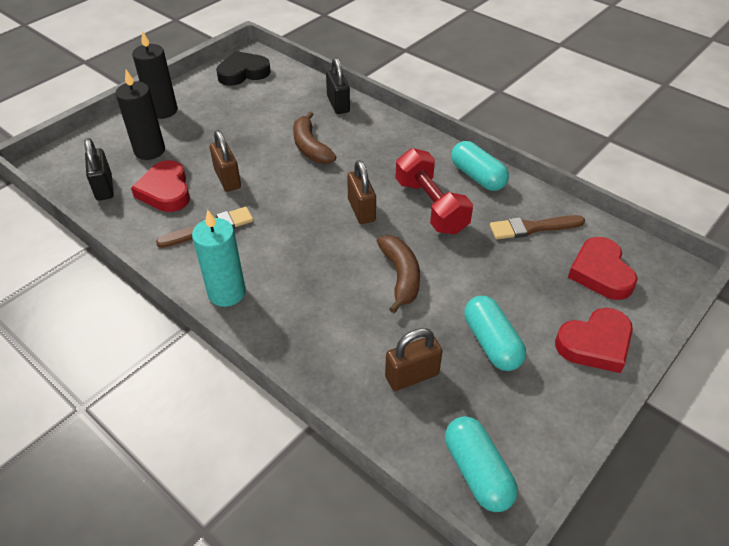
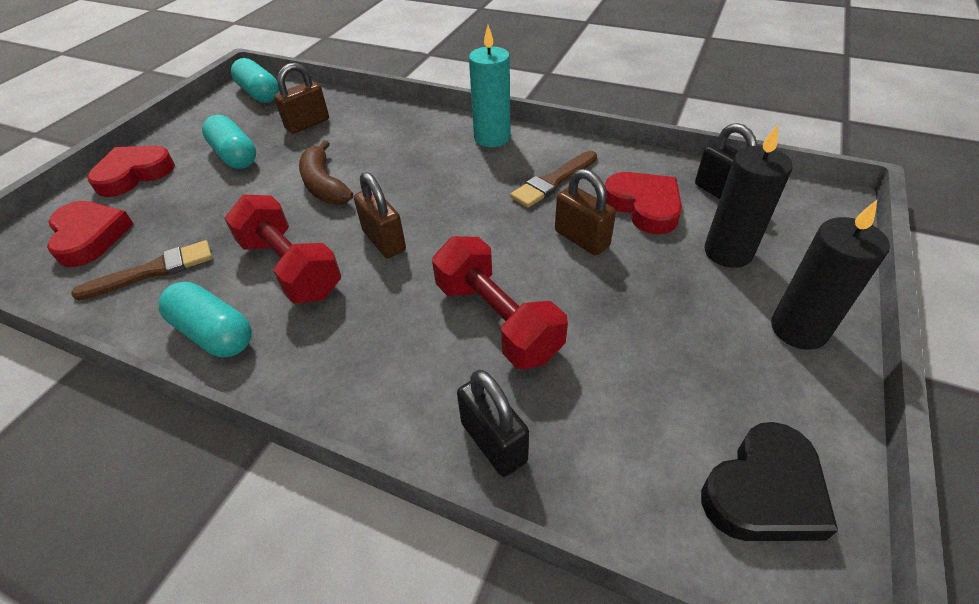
camera: 165 degrees right, 0 degrees up
brown banana [293,111,336,164] -> red dumbbell [432,236,568,369]

